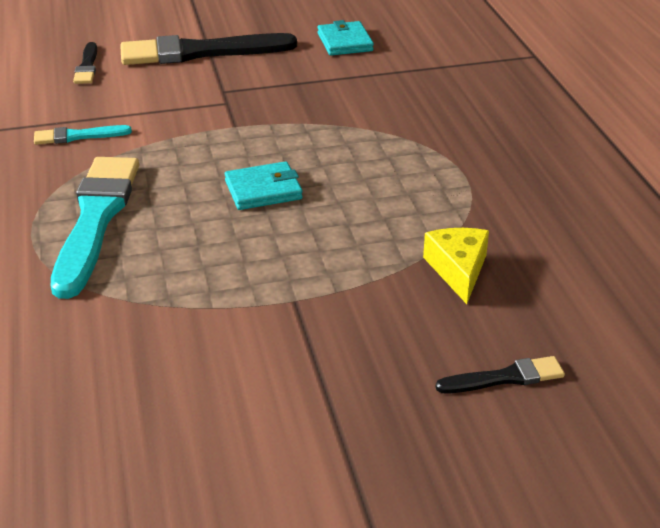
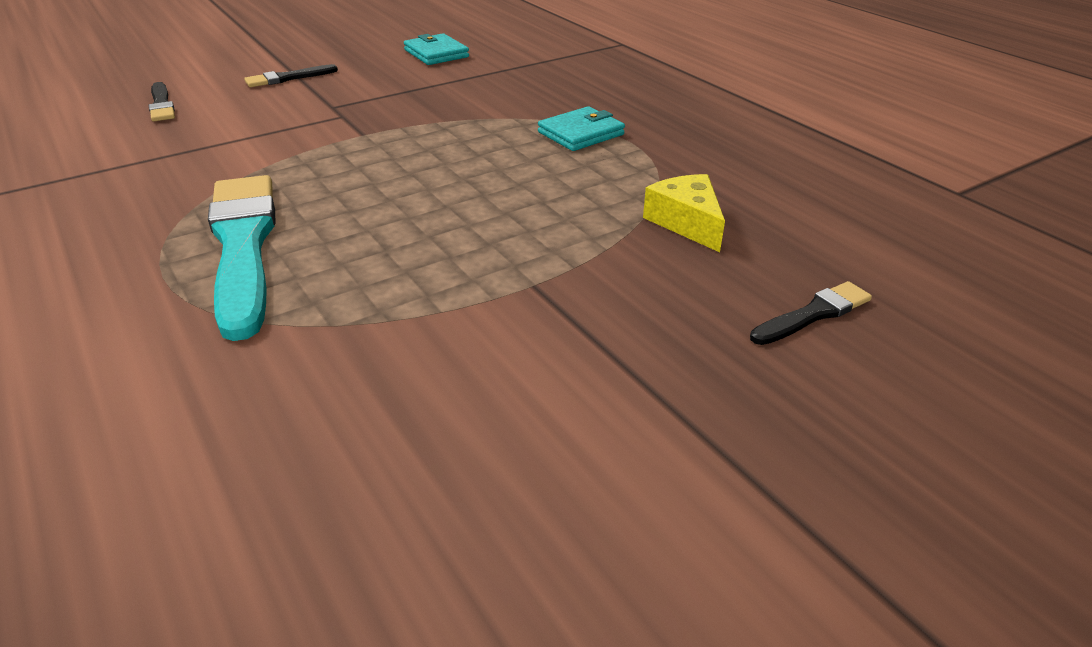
camera: 20 degrees left, 0 degrees up
turquoise brush [34,125,132,145] -> none
black brush [120,33,297,65] -> black brush [244,64,338,87], size x0.48
turquoise wallet [225,161,303,210] -> turquoise wallet moved to [538,106,625,151]

